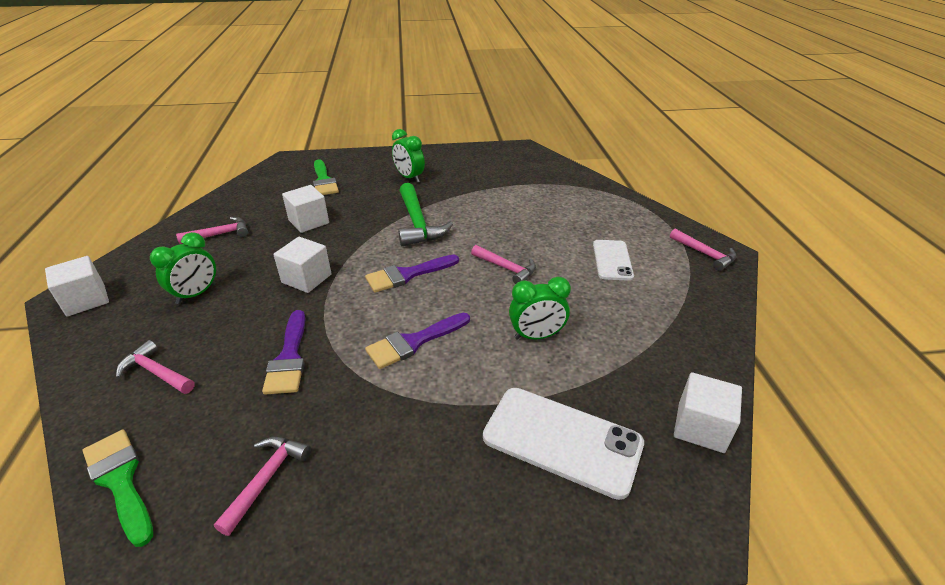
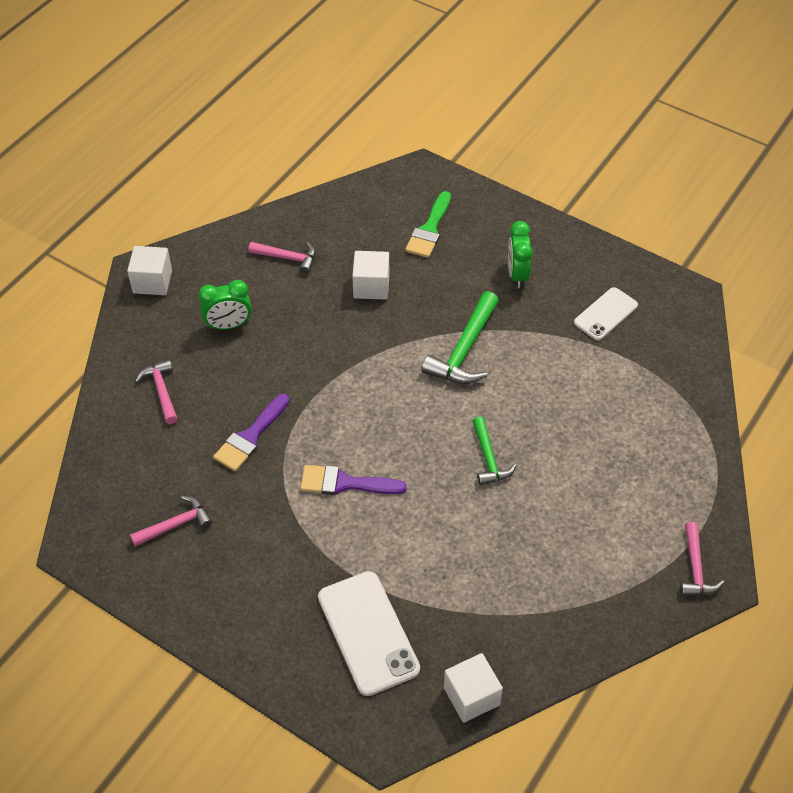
camera: 40 degrees right, 15 degrees up
green brush [83,429,153,547] -> none
white cube [273,237,331,293] -> none
purple brush [365,255,459,293] -> none
pink hammer [471,245,536,284] -> green hammer [472,416,517,485]
green clock [509,277,571,340] -> none
white phone [593,240,634,281] -> white phone moved to [574,287,638,340]

